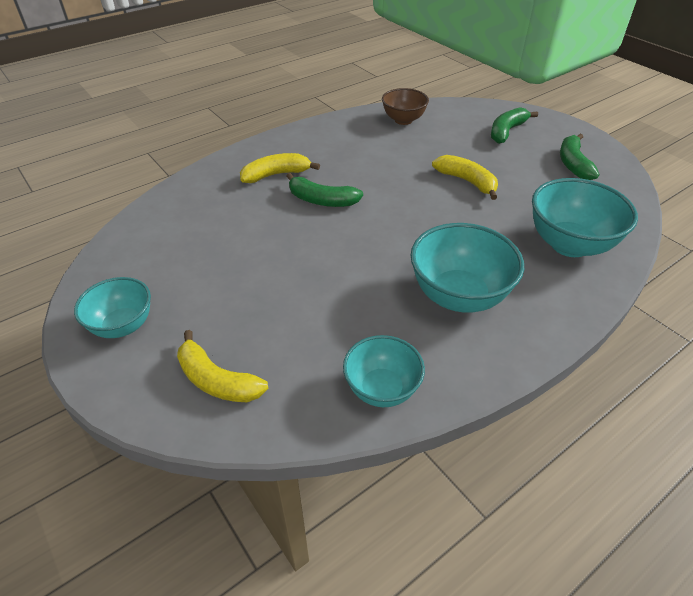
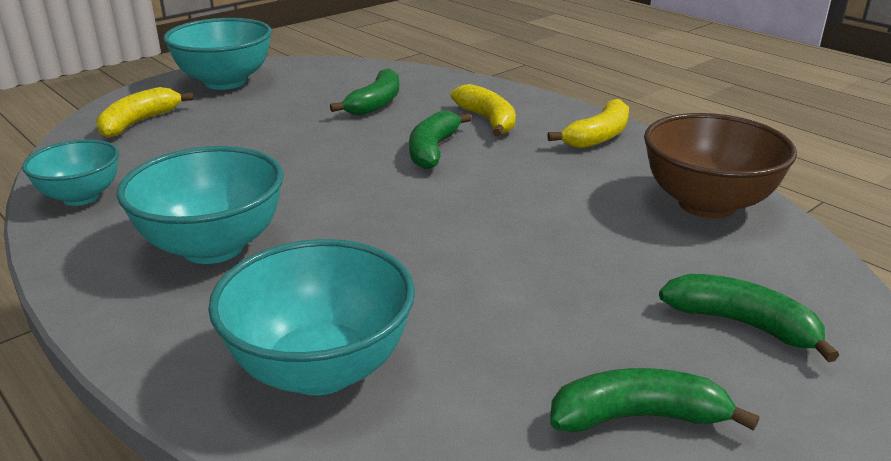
camera: 85 degrees right, 15 degrees down
turquoise bowl [74,277,151,338] -> turquoise bowl [163,18,272,90], size x1.57
brown bowl [382,88,429,125] -> brown bowl [644,113,797,219], size x1.57
yellow banana [432,155,498,200] -> yellow banana moved to [547,99,629,149]
none -> green banana [330,68,399,116]

